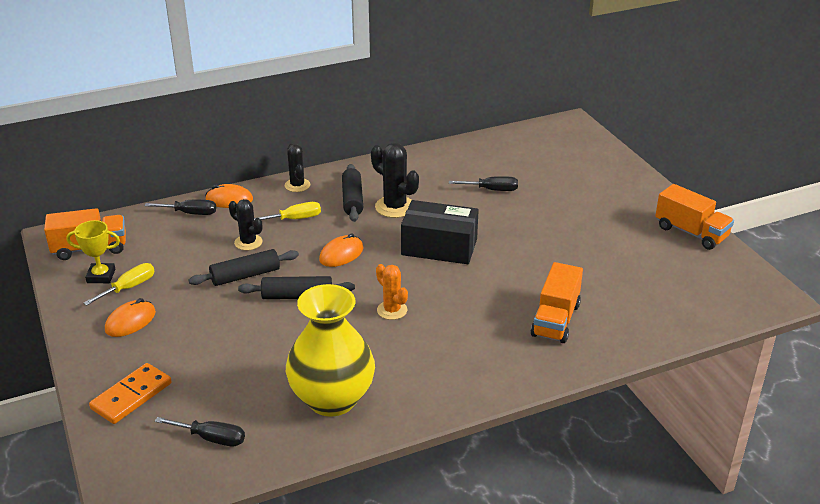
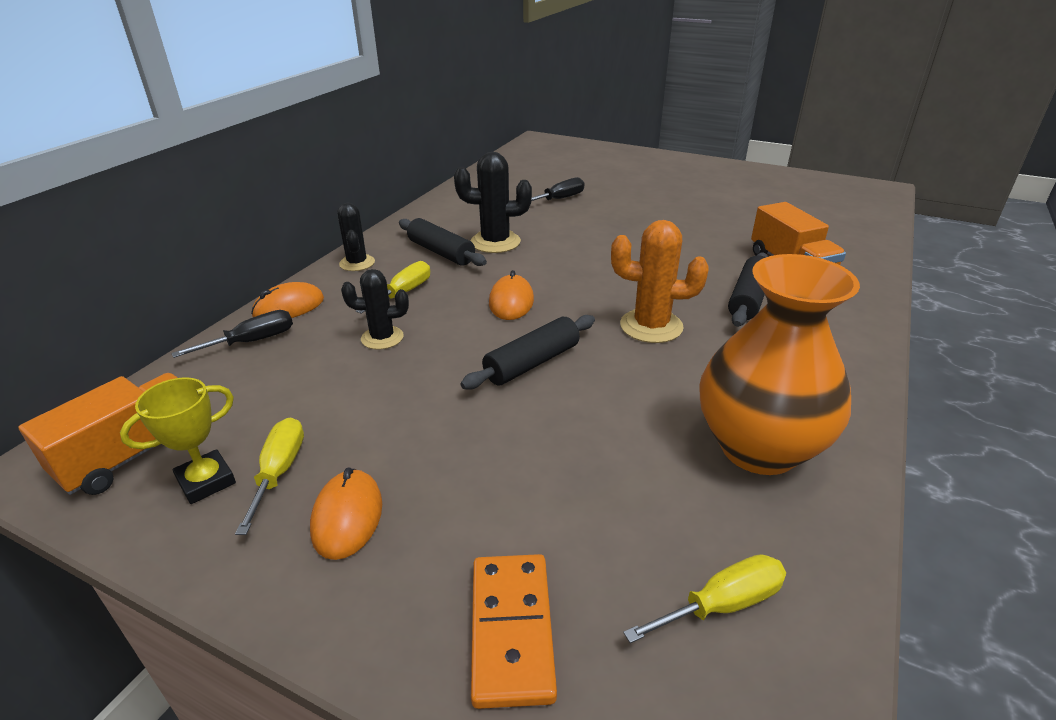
camera: 40 degrees left, 0 degrees up
black screwdriver [155,417,245,446] -> yellow screwdriver [623,554,786,643]
black rolling pin [189,249,299,286] -> black rolling pin moved to [728,253,768,327]
black cactus [285,144,310,192] -> black cactus turned 45 degrees clockwise [337,203,375,271]
yellow vase [286,284,375,417] -> orange vase [699,254,860,475]
orange cactus [376,264,408,320] -> orange cactus [611,220,709,343], size x1.51
black box [401,200,479,264] -> none
orange truck [655,184,734,250] -> none

